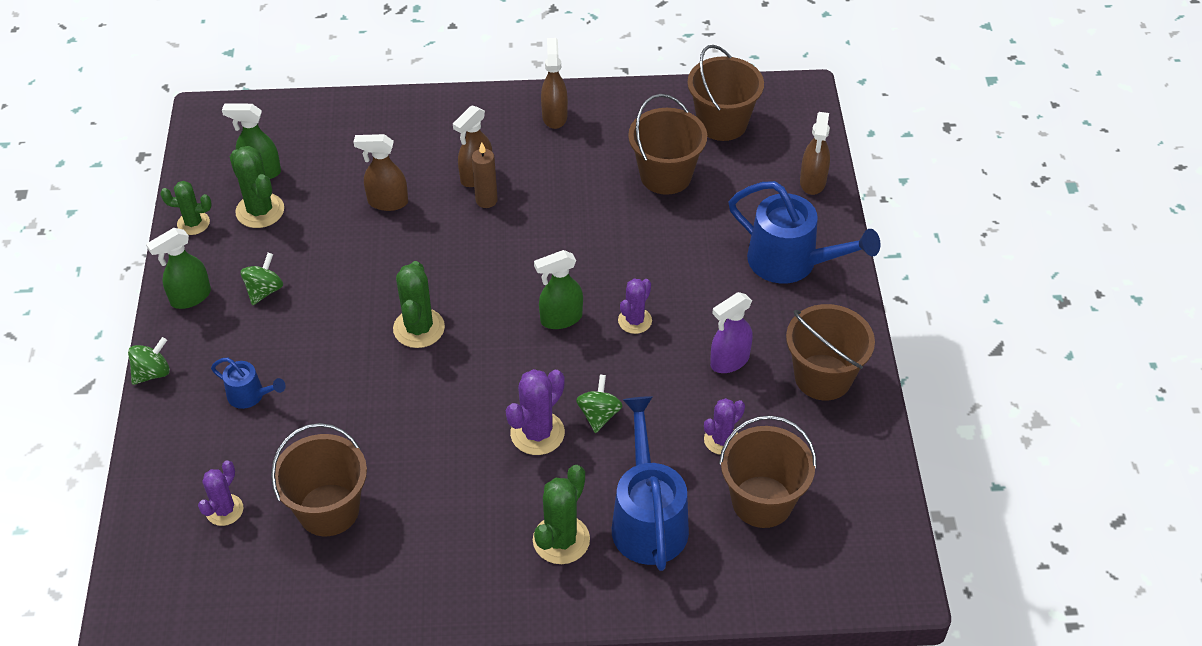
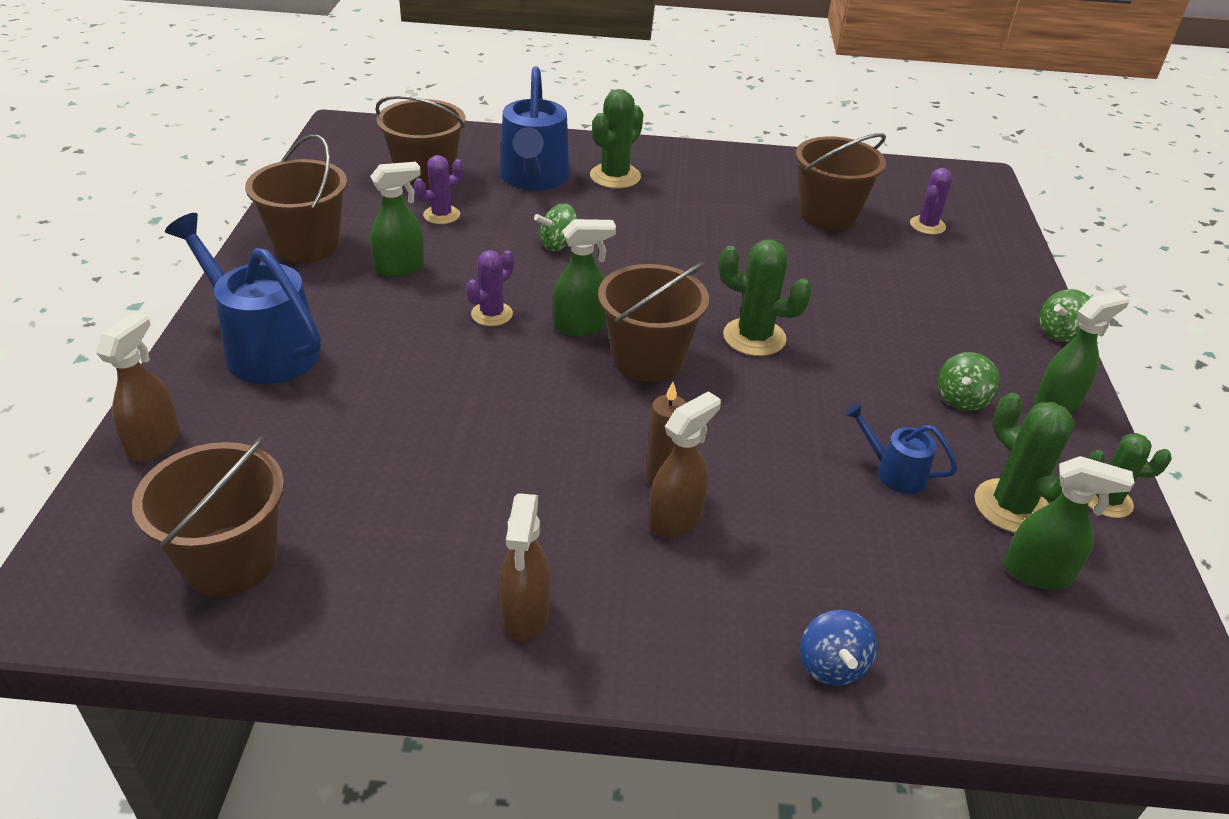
camera: 175 degrees left, 10 degrees down
blue watering can [211,358,286,409] -> blue watering can moved to [844,403,958,494]
brown spray bottle [354,134,408,211] -> none
green cactus [393,261,445,348] -> green cactus turned 75 degrees counterclockwise [719,239,812,356]
purple cactus [506,369,565,455] -> none
green spinning top [576,375,623,433] -> green spinning top turned 45 degrees clockwise [534,204,577,251]
brown bucket [628,94,707,195] -> brown bucket moved to [598,263,709,382]
purple spray bottle [710,292,753,373] -> green spray bottle [370,162,424,277]
none -> blue spinning top [800,610,877,686]

